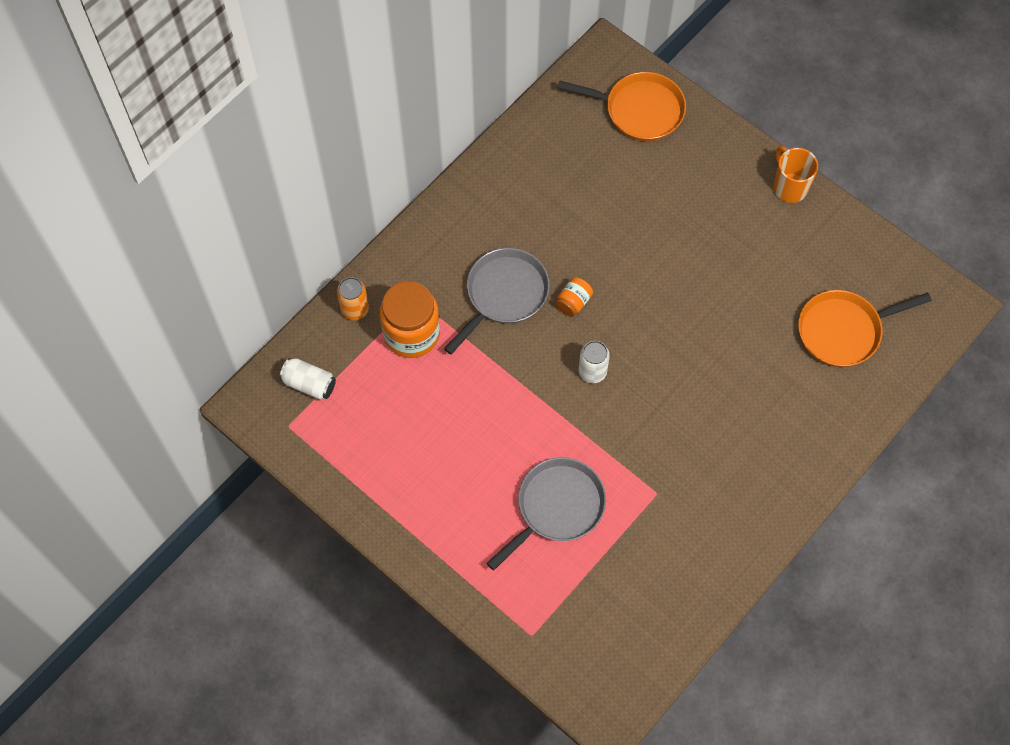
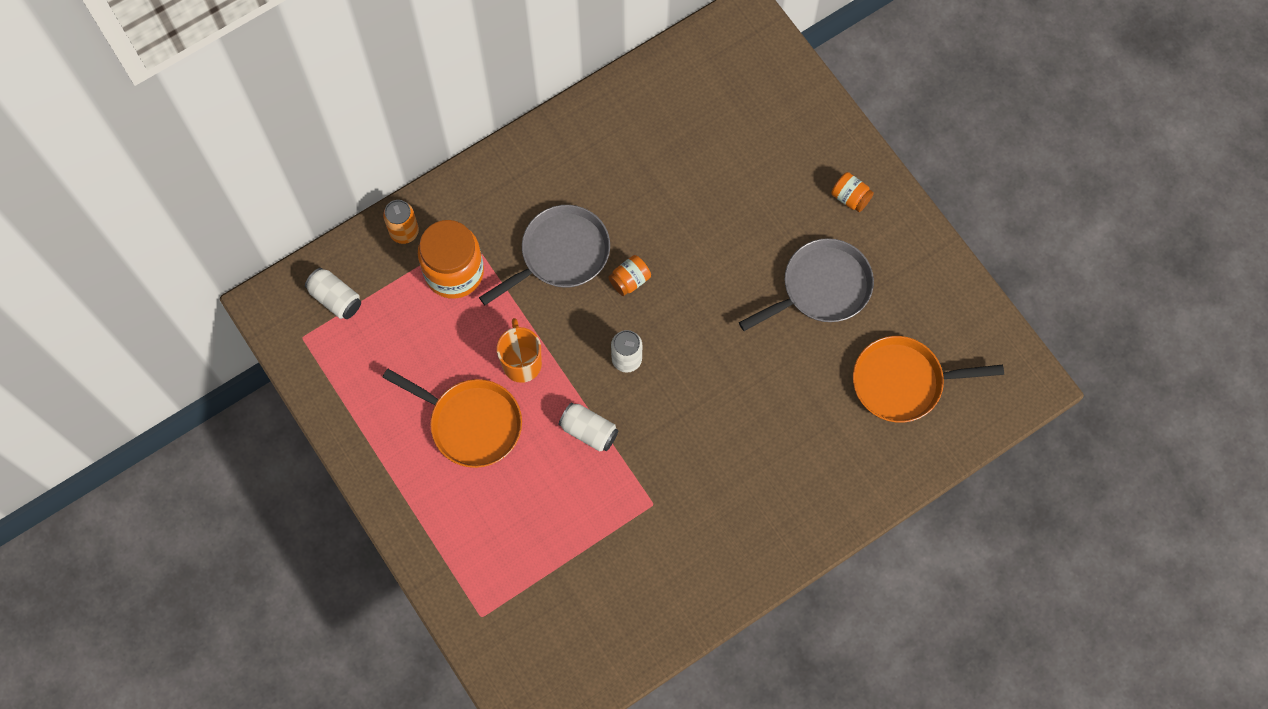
camera: 15 degrees right, 5 degrees up
grey pan [487,457,606,570] -> grey pan moved to [739,238,874,331]
orange pan [557,72,686,141] -> orange pan moved to [382,369,522,468]
orange mug [773,146,818,203] -> orange mug moved to [497,318,542,383]
none -> white can [559,402,618,452]
none -> orange jar [831,172,874,212]

